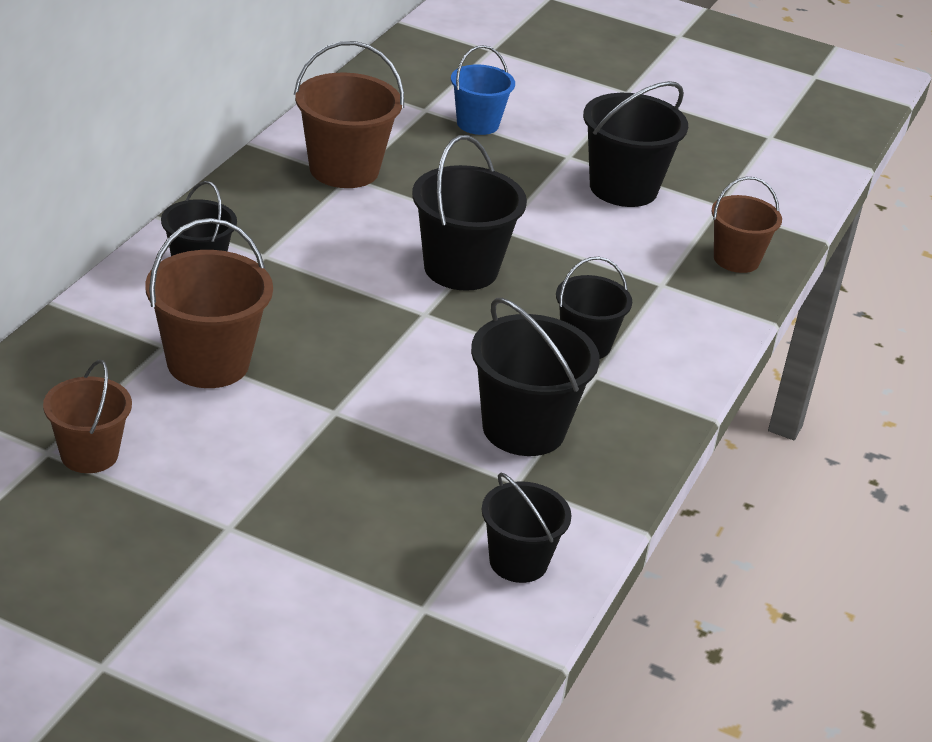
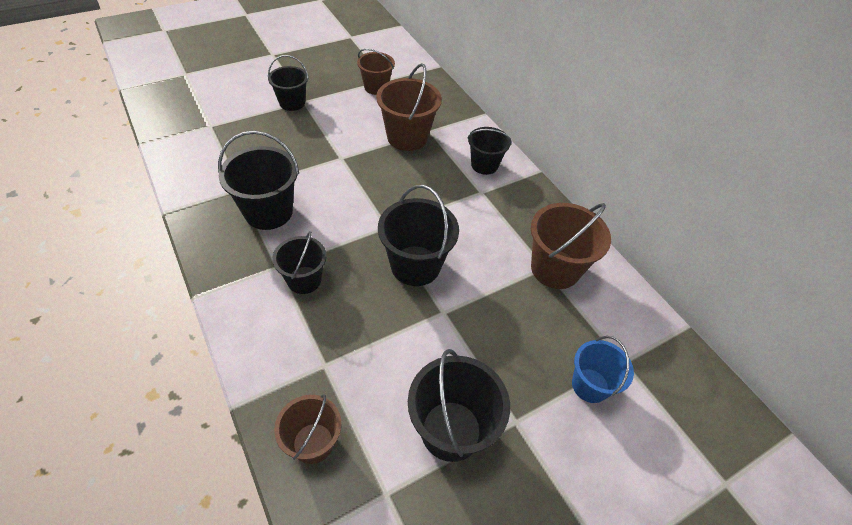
camera: 125 degrees right, 15 degrees up
black bucket [482,473,572,583] -> black bucket moved to [268,55,309,111]

